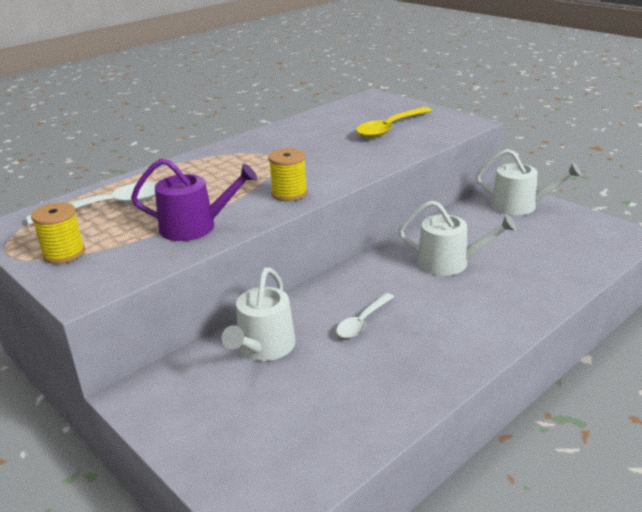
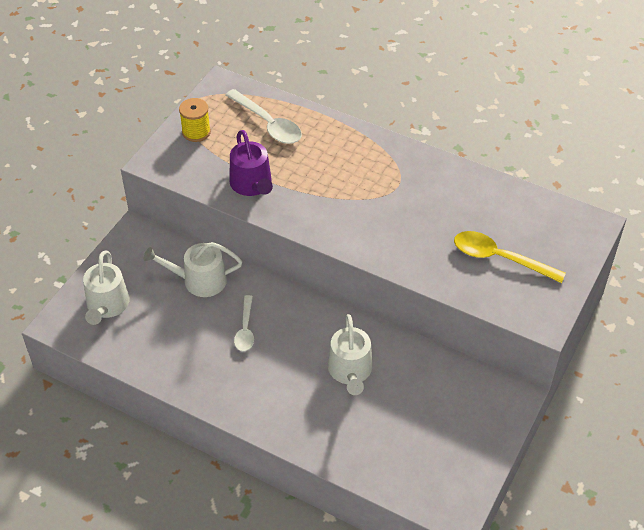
camera: 70 degrees right, 20 degrees up
yellow spool [268,148,307,201] -> none
white spoon [336,293,394,338] -> white spoon turned 105 degrees counterclockwise [234,295,254,351]
white watering can [476,149,582,215] -> white watering can moved to [83,251,130,325]

